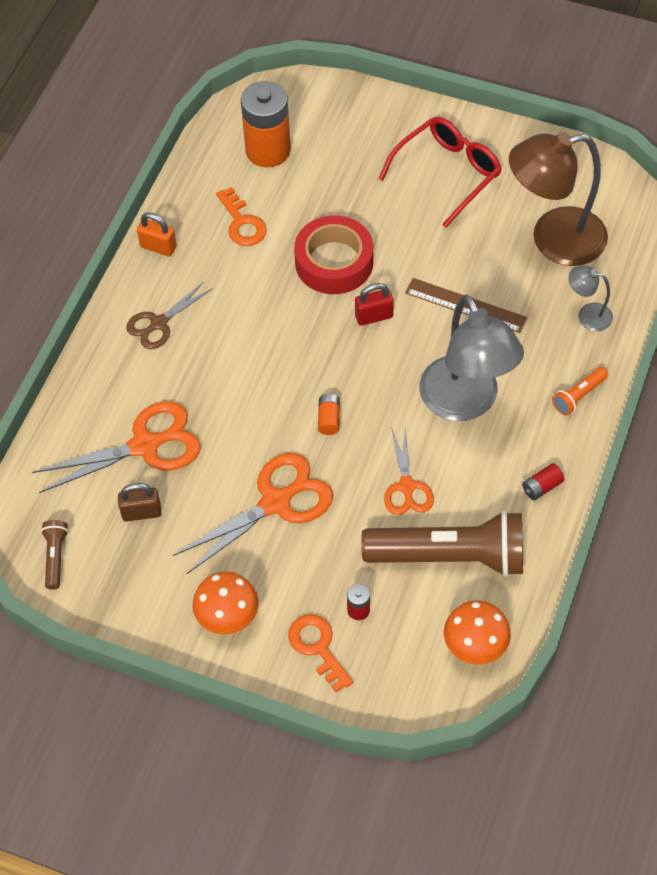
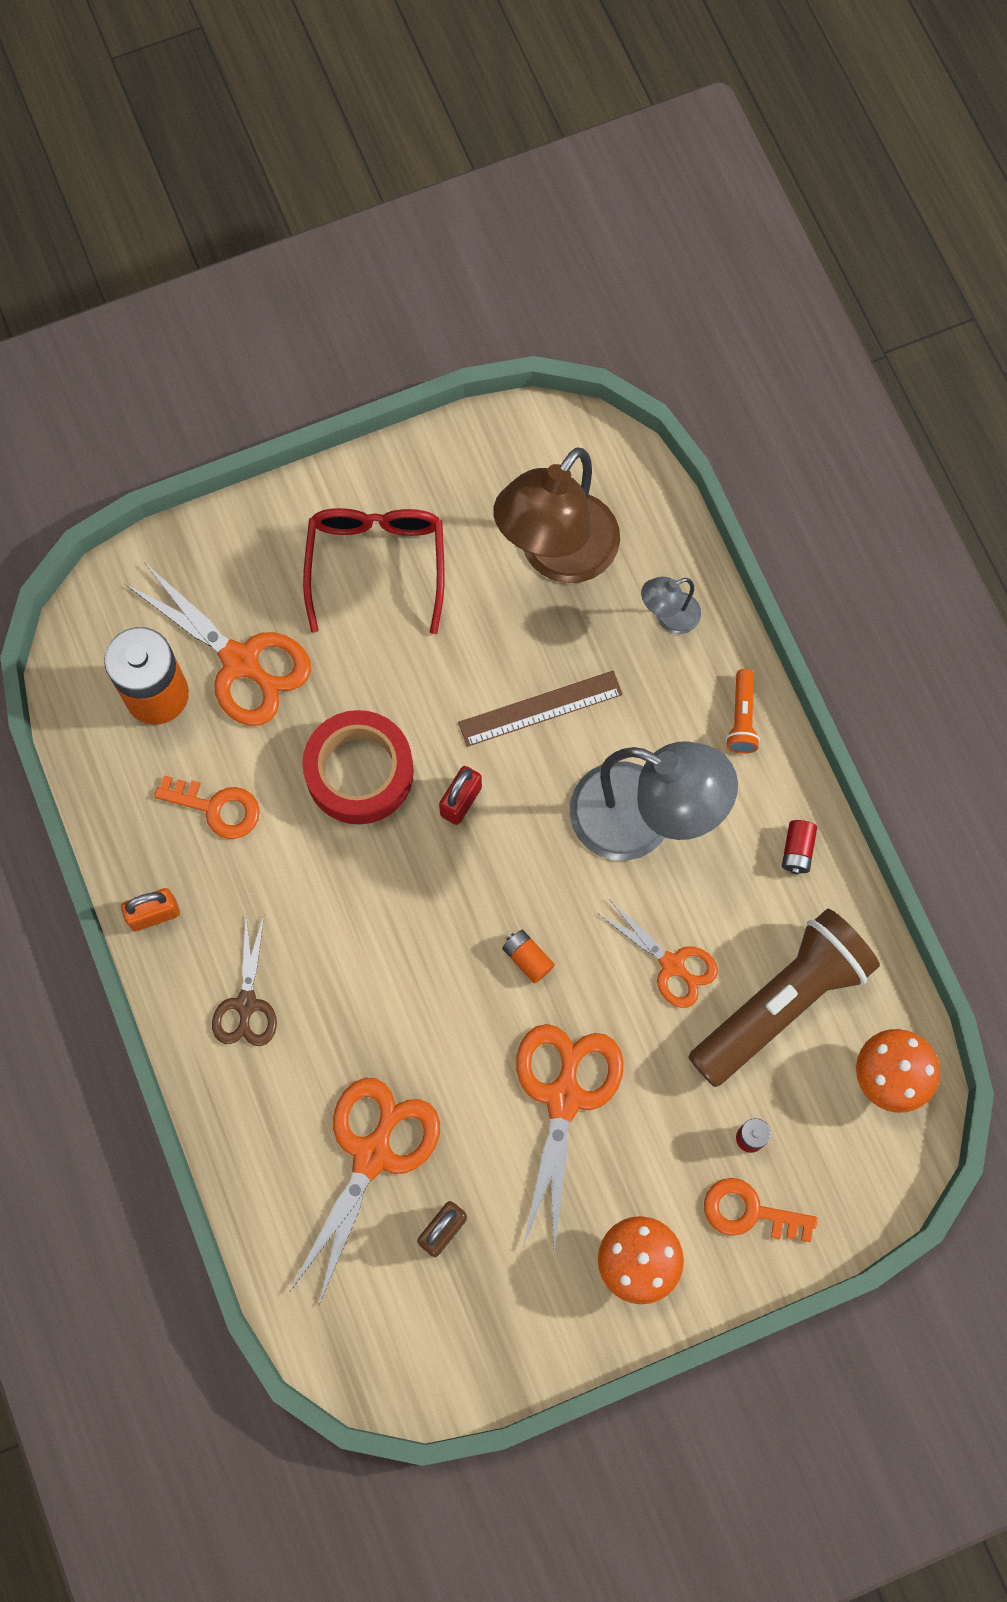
camera: 45 degrees left, 15 degrees up
brown flashlight [41,520,69,590] -> none
none -> orange scissors [125,562,311,726]

